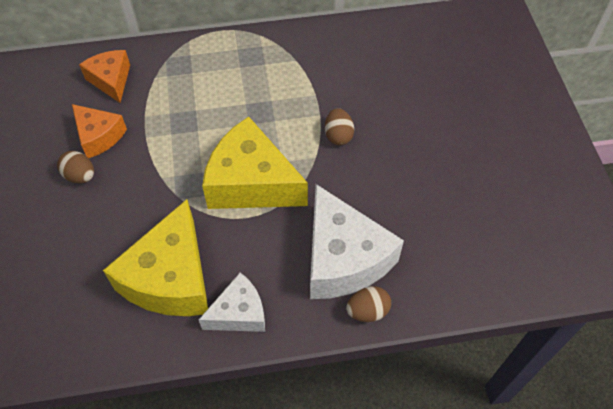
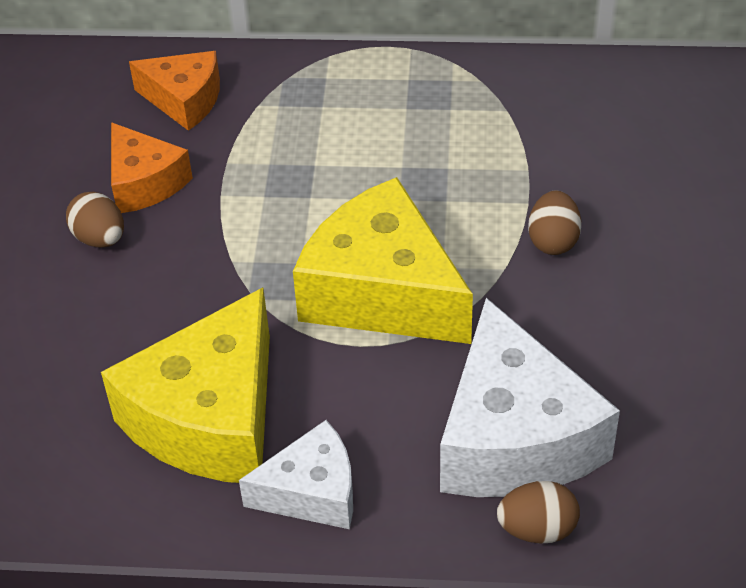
camera: 15 degrees right, 10 degrees down
orange cheese [79,50,130,103] -> orange cheese turned 120 degrees clockwise [129,51,220,131]

